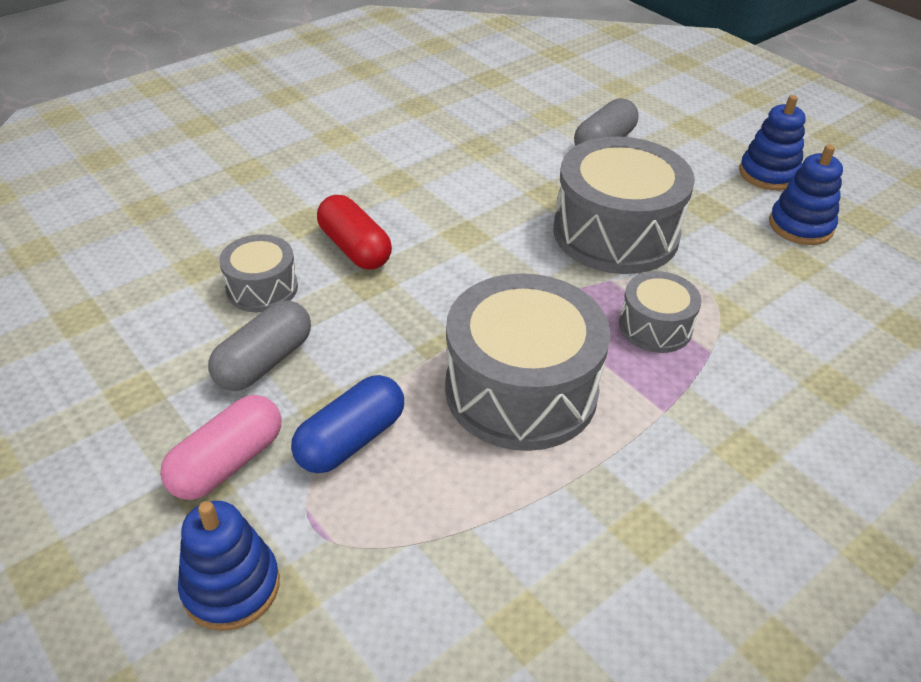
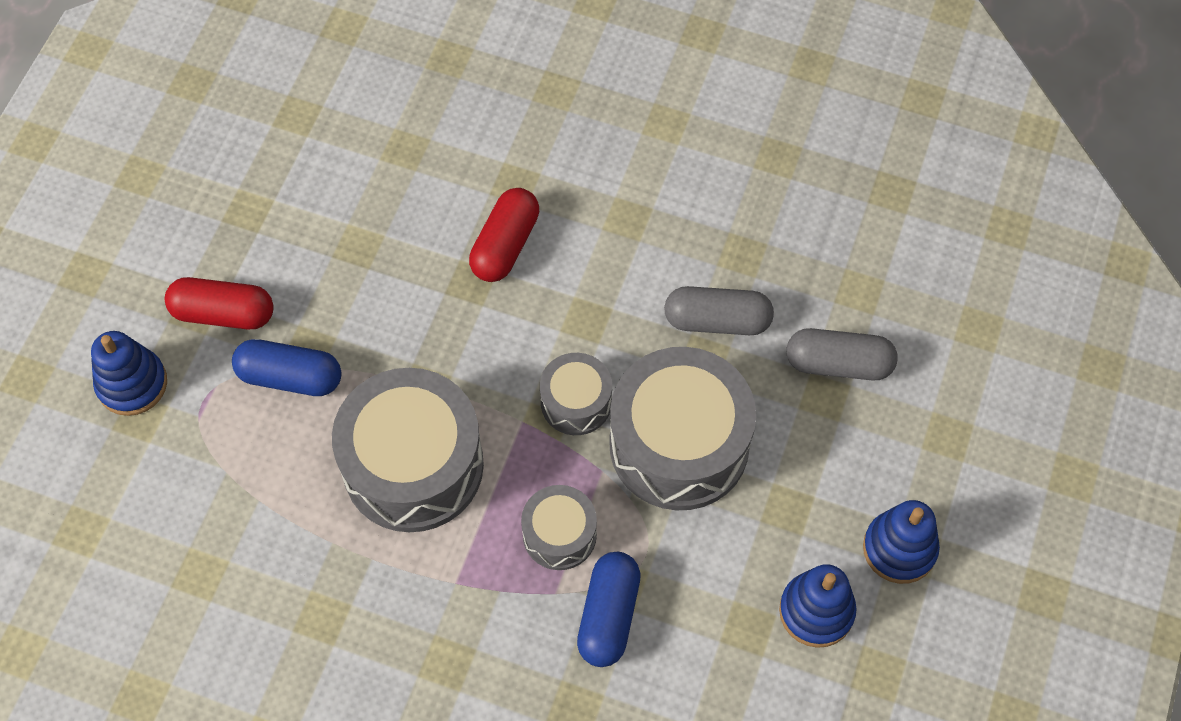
camera: 60 degrees right, 20 degrees up
pink capsule [160,395,281,500] -> red capsule [165,277,274,329]
grey capsule [208,301,311,391] -> grey capsule moved to [664,286,774,335]
grey drum [219,234,298,312] -> grey drum moved to [540,353,612,435]
none -> blue capsule [577,552,641,667]

